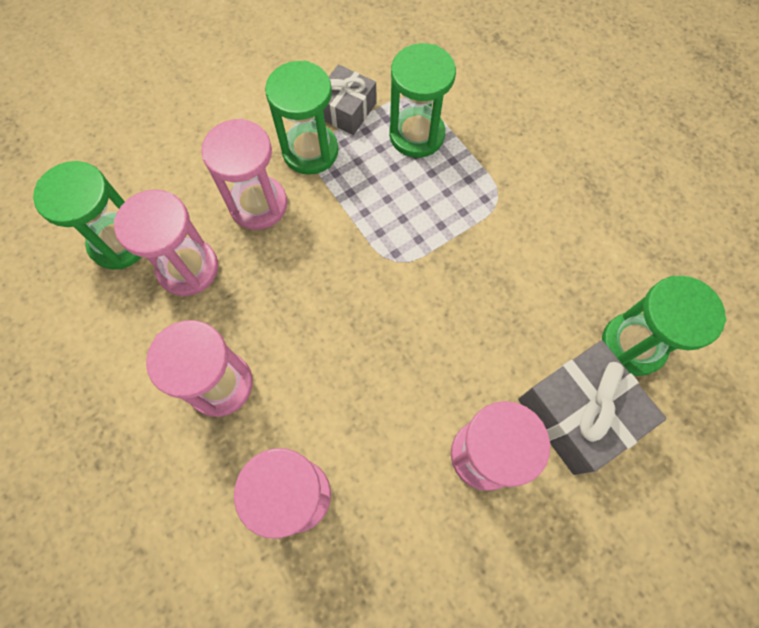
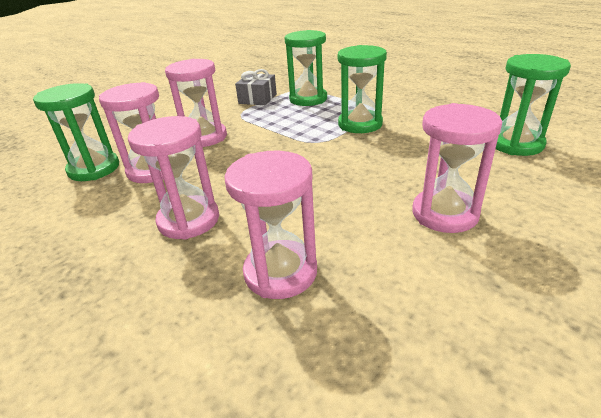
camera: 10 degrees left, 35 degrees down
green hourglass [265,61,338,175] -> green hourglass moved to [338,45,387,133]
grey gift [518,340,666,475] -> none

